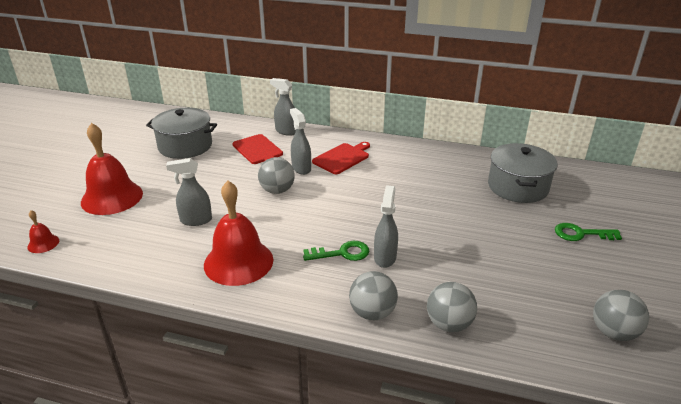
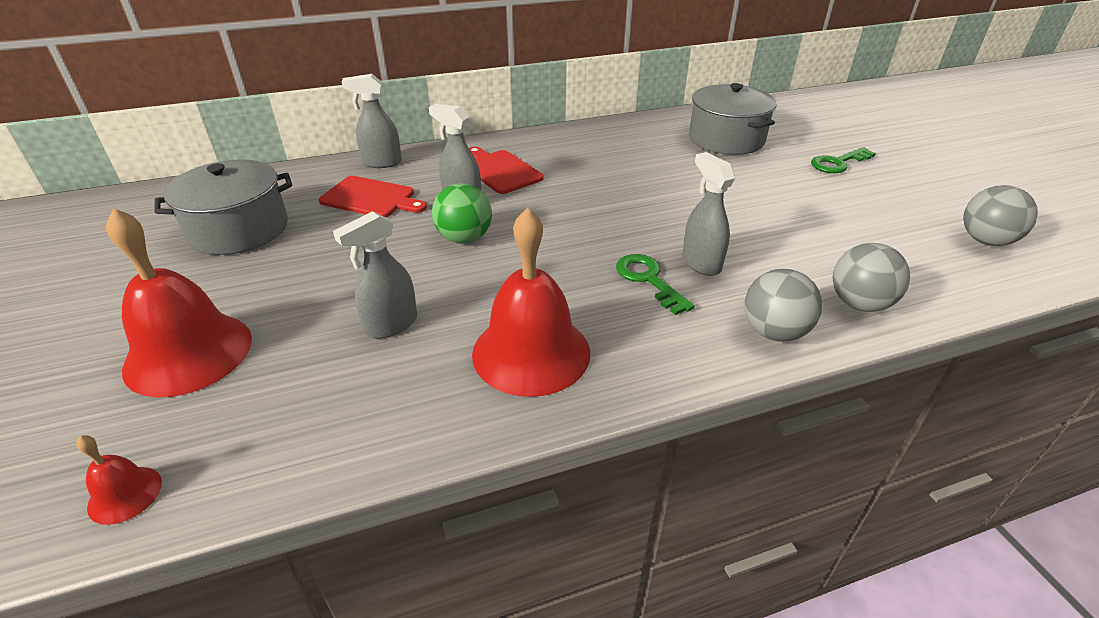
camera: 35 degrees left, 5 degrees up
grey ball [258,157,295,194] -> green ball [432,183,492,244]
green key [303,241,369,261] -> green key turned 75 degrees counterclockwise [616,254,695,315]
red cutting board [312,142,370,174] -> red cutting board turned 45 degrees counterclockwise [469,147,544,194]

